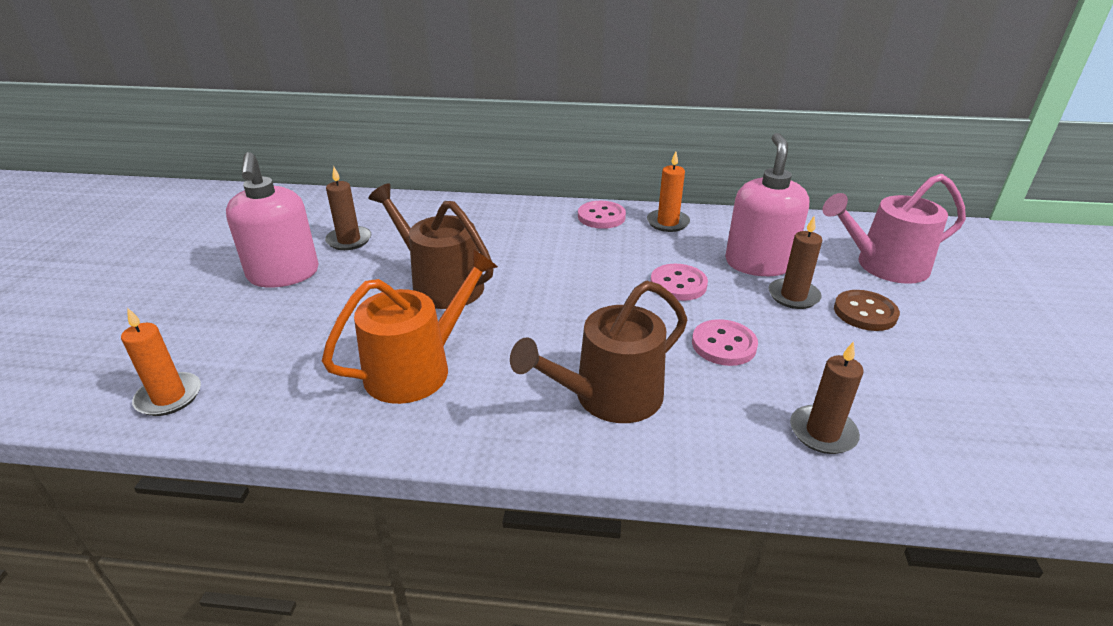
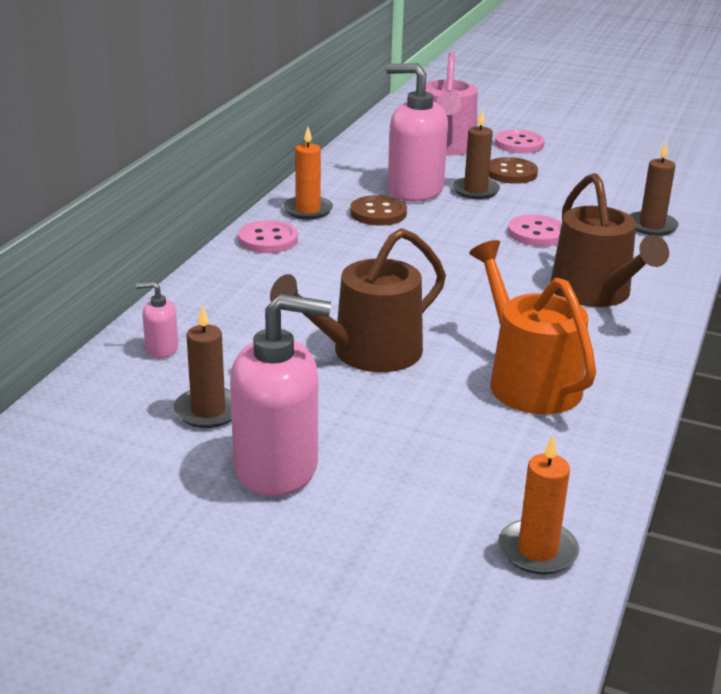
camera: 75 degrees left, 5 degrees down
pink button [650,264,708,301] -> pink button moved to [495,130,545,154]
none -> pink soap dispenser [136,281,178,358]
none -> brown button [350,195,407,226]

